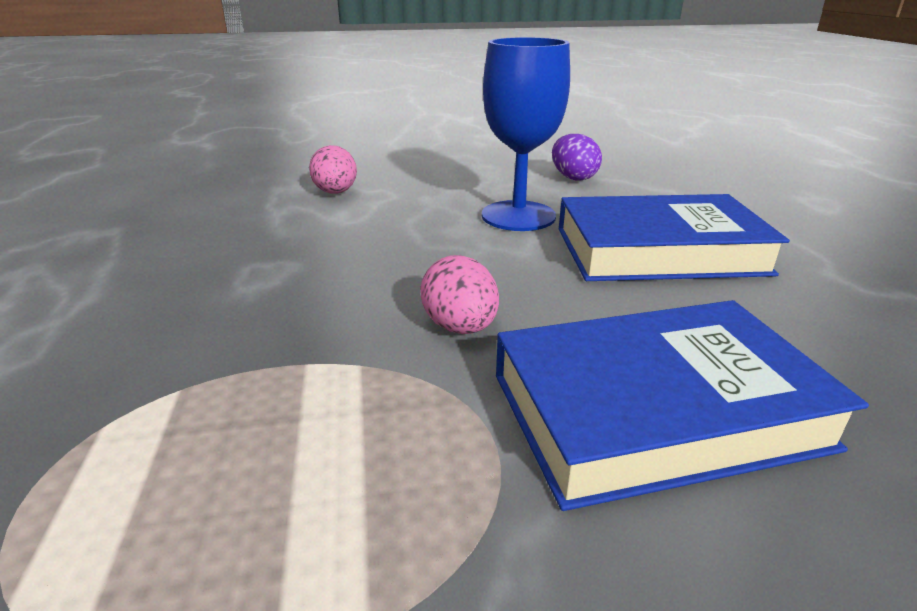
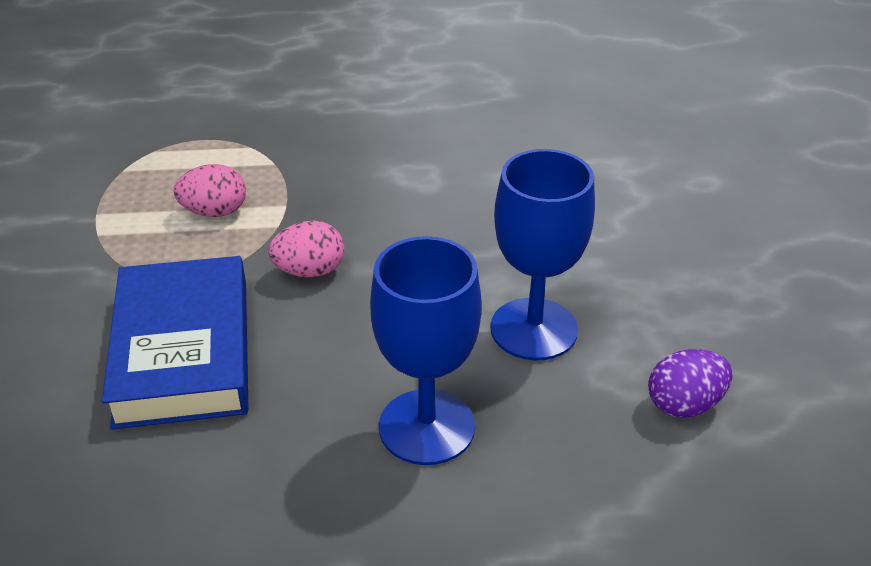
camera: 95 degrees right, 10 degrees up
pink egg [309,145,357,194] -> pink egg moved to [174,164,246,217]
blue book [559,194,790,281] -> blue goblet [370,236,482,465]

